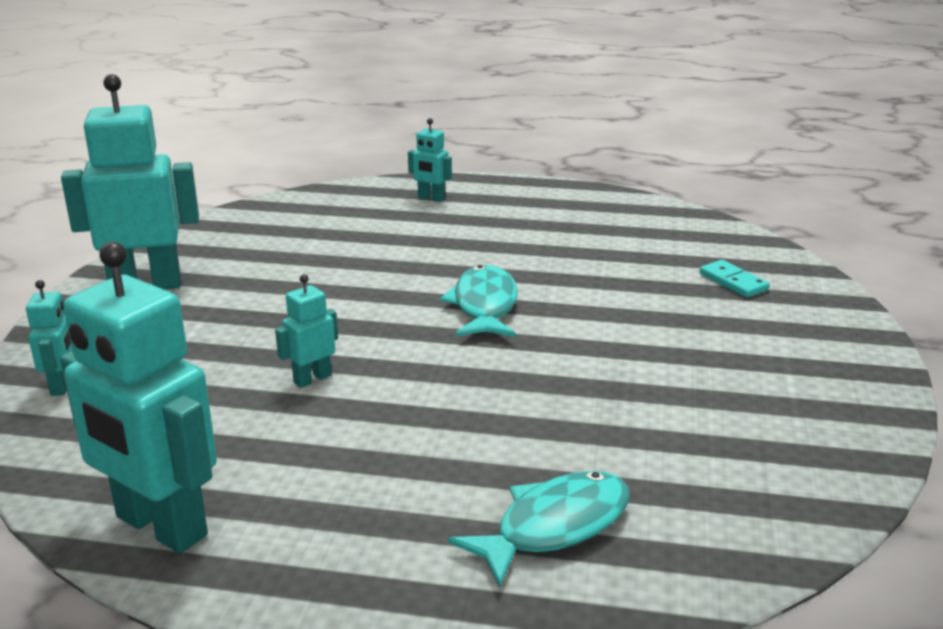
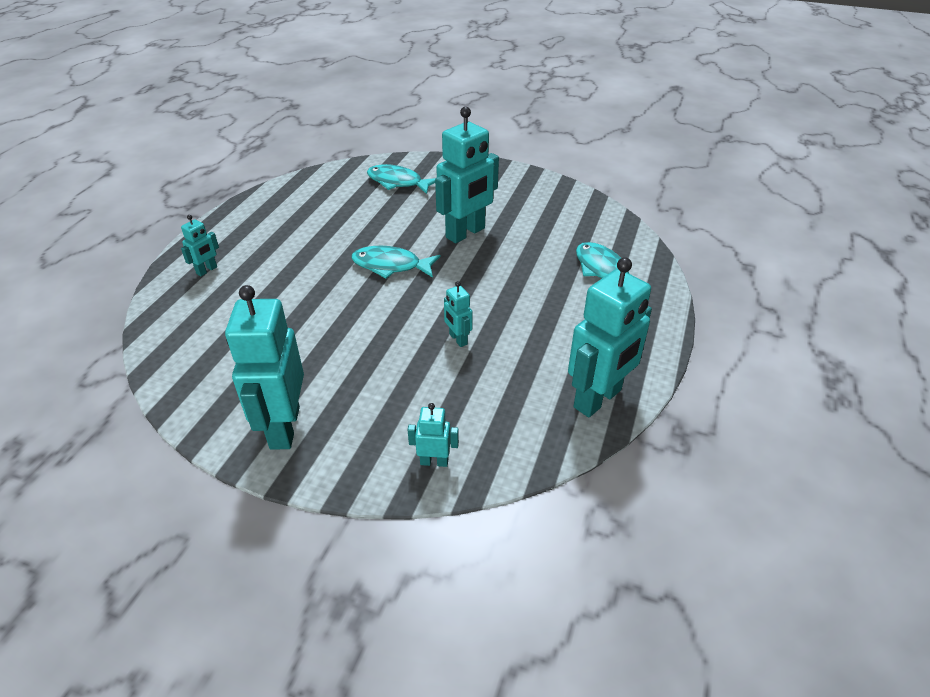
camera: 80 degrees left, 15 degrees up
turquoise domino [699,260,770,297] -> turquoise fish [367,164,435,194]
none -> turquoise robot [435,107,499,243]

